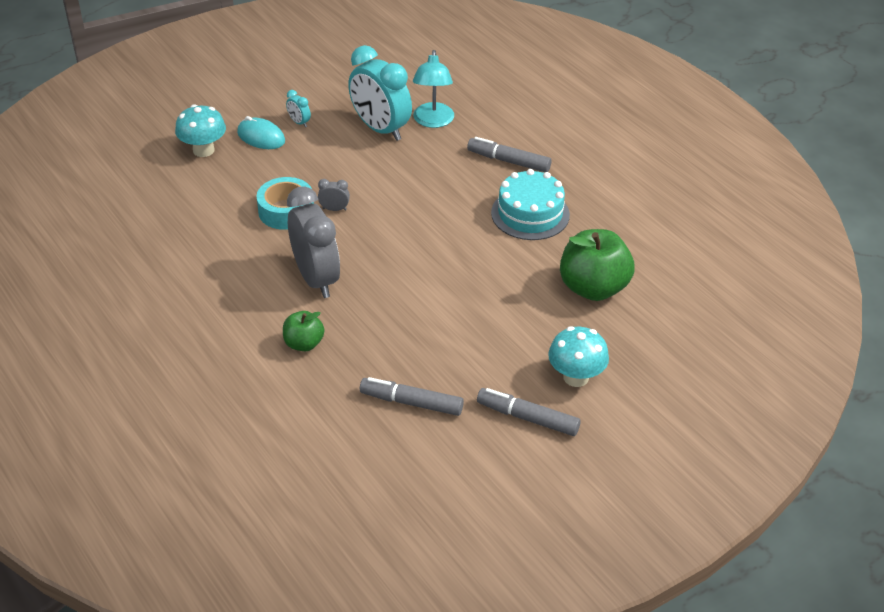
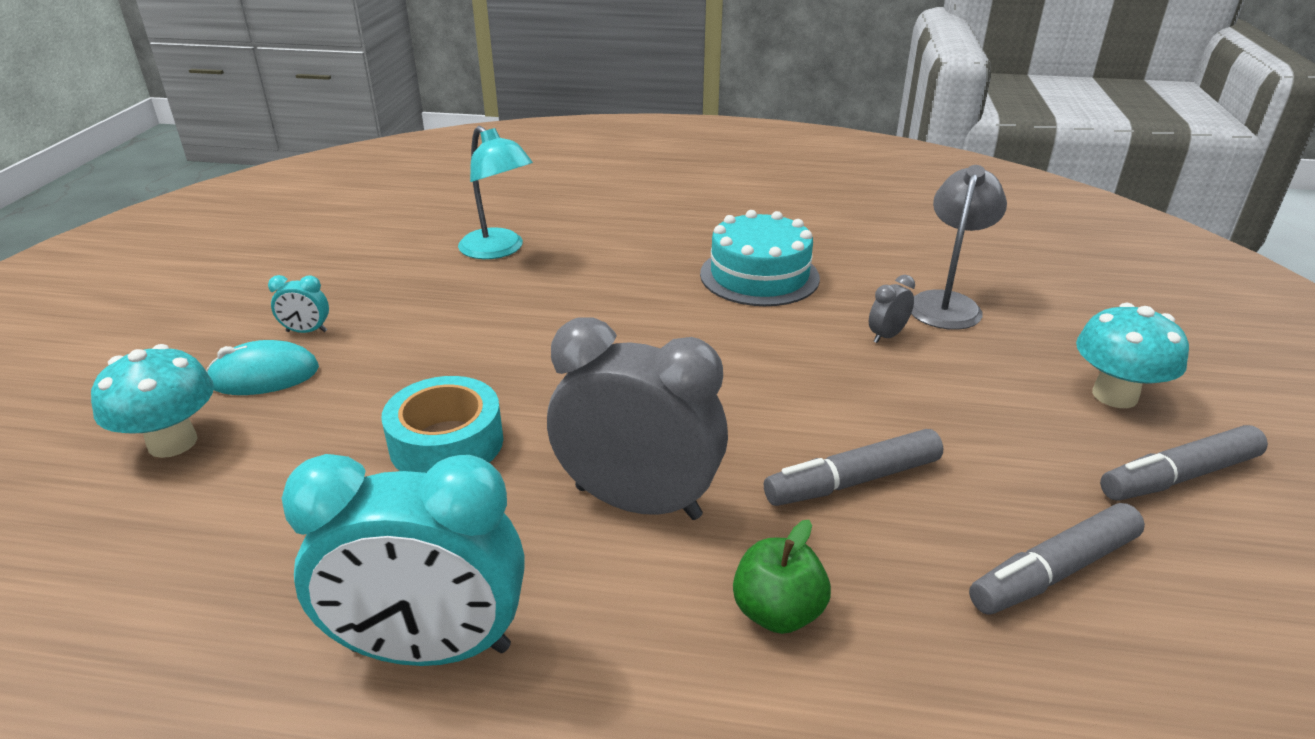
camera: 45 degrees left, 10 degrees down
grey clock [318,179,350,211] -> grey clock moved to [869,275,915,343]
turquoise clock [348,45,412,141] -> turquoise clock moved to [282,454,525,666]
grey marker [467,137,551,172] -> grey marker moved to [764,429,943,506]
green apple [560,229,634,301] -> grey lamp [911,165,1007,330]

